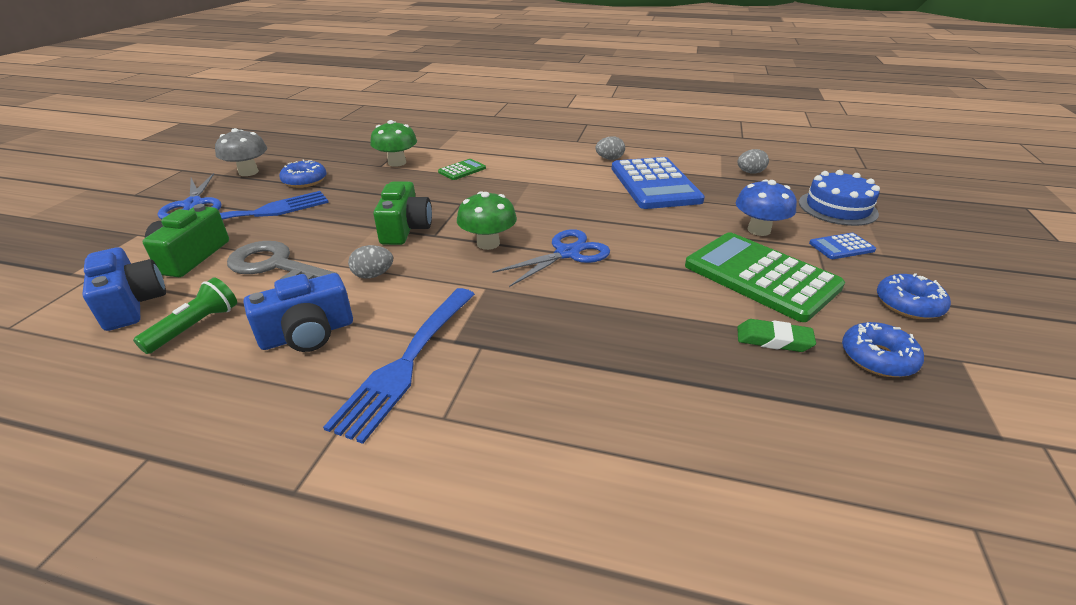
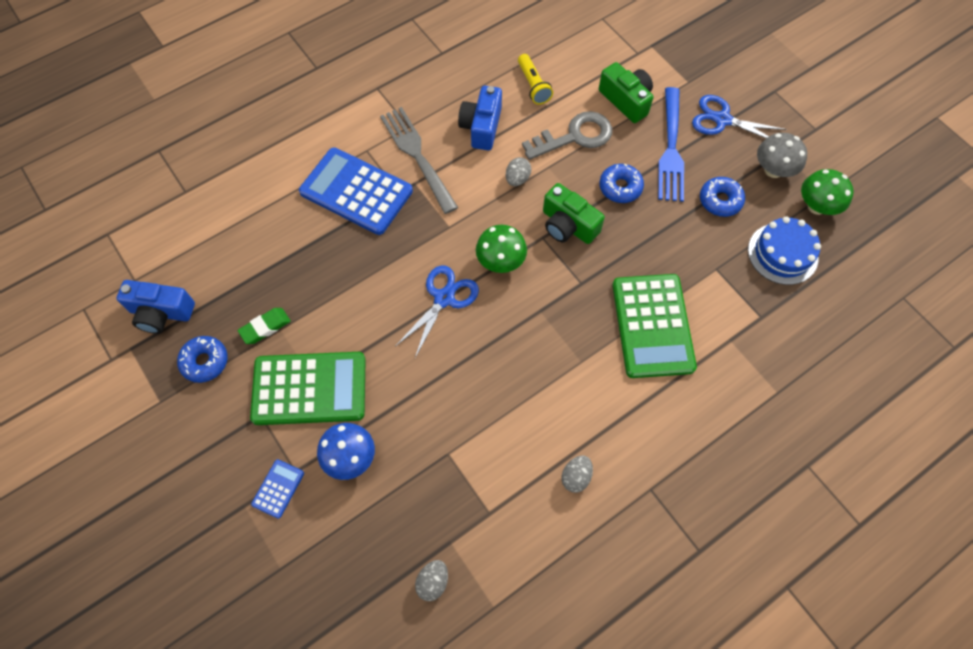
camera: 130 degrees right, 30 degrees up
blue camera [82,247,166,331] -> blue camera moved to [117,280,195,334]
green flashlight [133,277,237,354] -> yellow flashlight [518,54,553,105]
blue fork [323,288,475,444] -> grey fork [380,107,458,214]
green mushroom [370,120,417,167] -> green mushroom moved to [801,169,854,215]
green calculator [438,159,486,180] -> green calculator [612,274,697,378], size x2.26
blue scissors [493,229,610,287] -> blue scissors turned 150 degrees counterclockwise [396,265,479,358]
blue calculator [612,157,705,209] -> blue calculator moved to [299,147,413,235]
blue cake [799,170,880,226] -> blue cake moved to [748,217,821,285]
blue donut [877,273,951,319] -> blue donut moved to [599,163,644,203]

